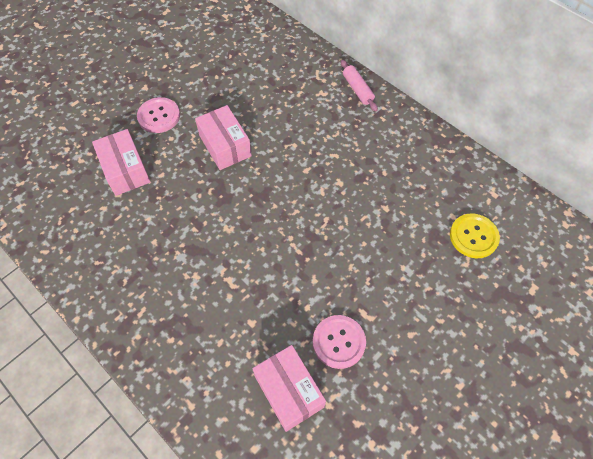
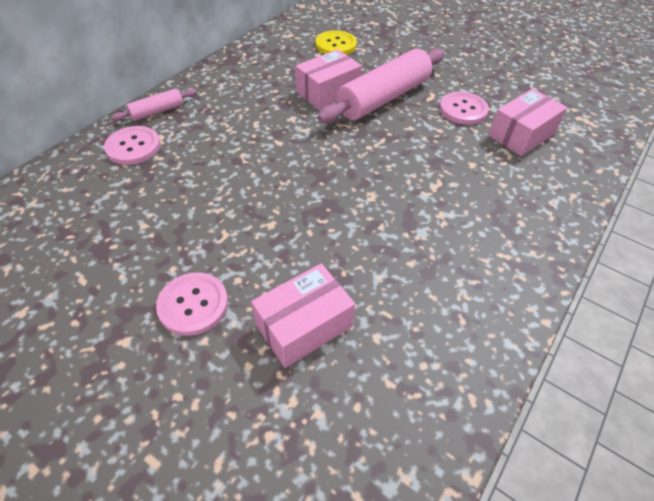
camera: 100 degrees left, 10 degrees down
pink box [195,105,252,170] -> pink box moved to [295,49,362,110]
none -> pink button [104,126,160,165]
none -> pink rolling pin [317,48,445,123]

